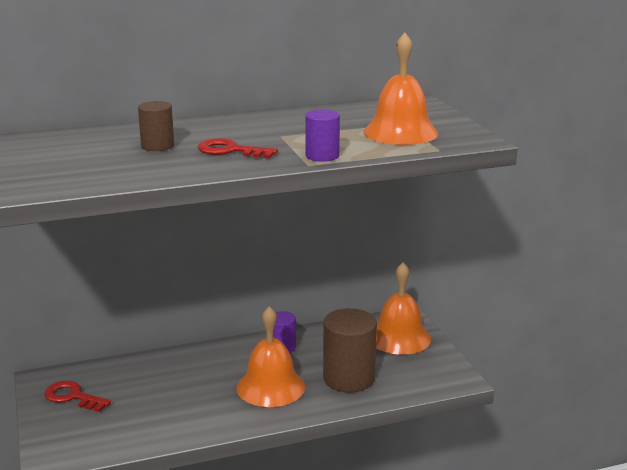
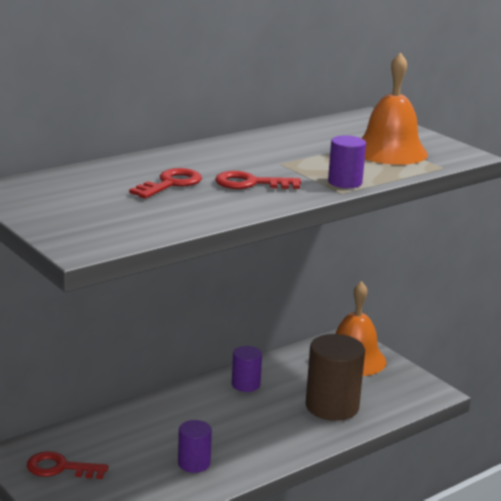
camera: 20 degrees left, 0 degrees up
brown cylinder [138,101,174,151] -> red key [129,168,202,199]
orange bell [237,306,305,407] -> none
none -> purple cylinder [178,420,212,473]

